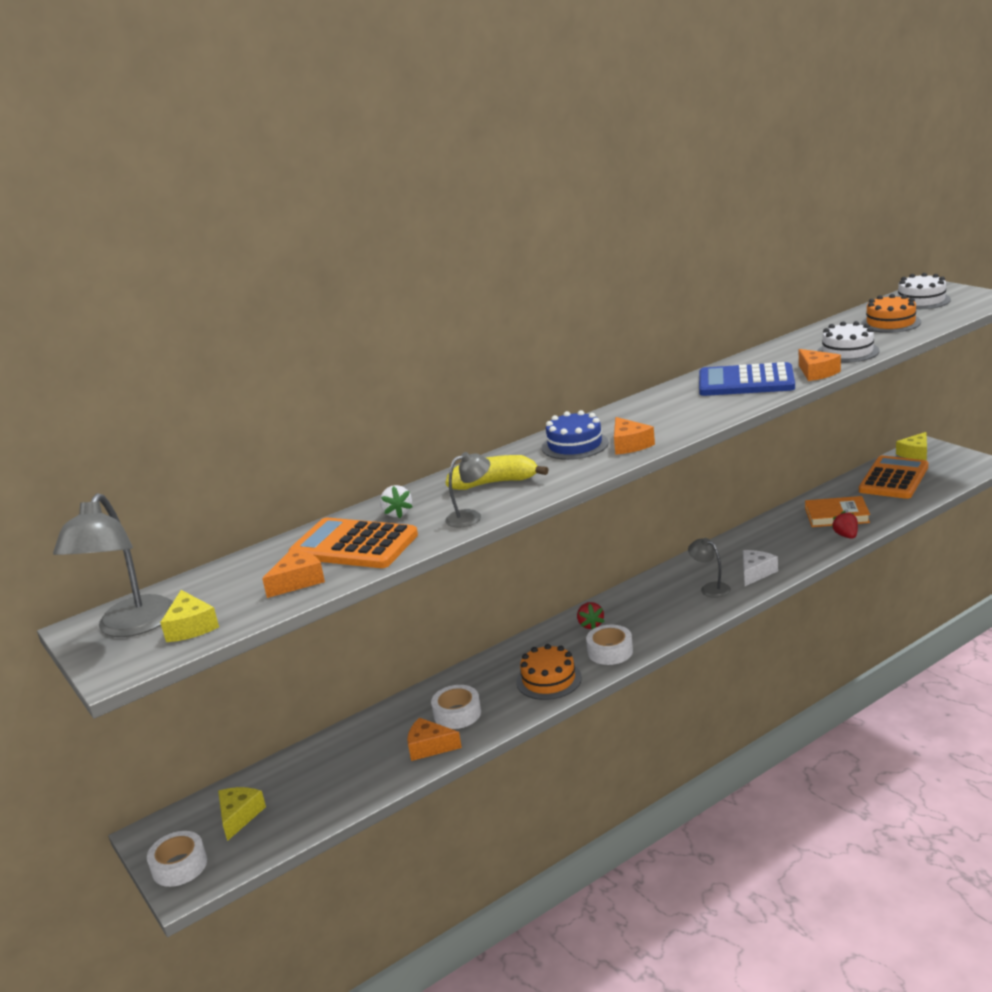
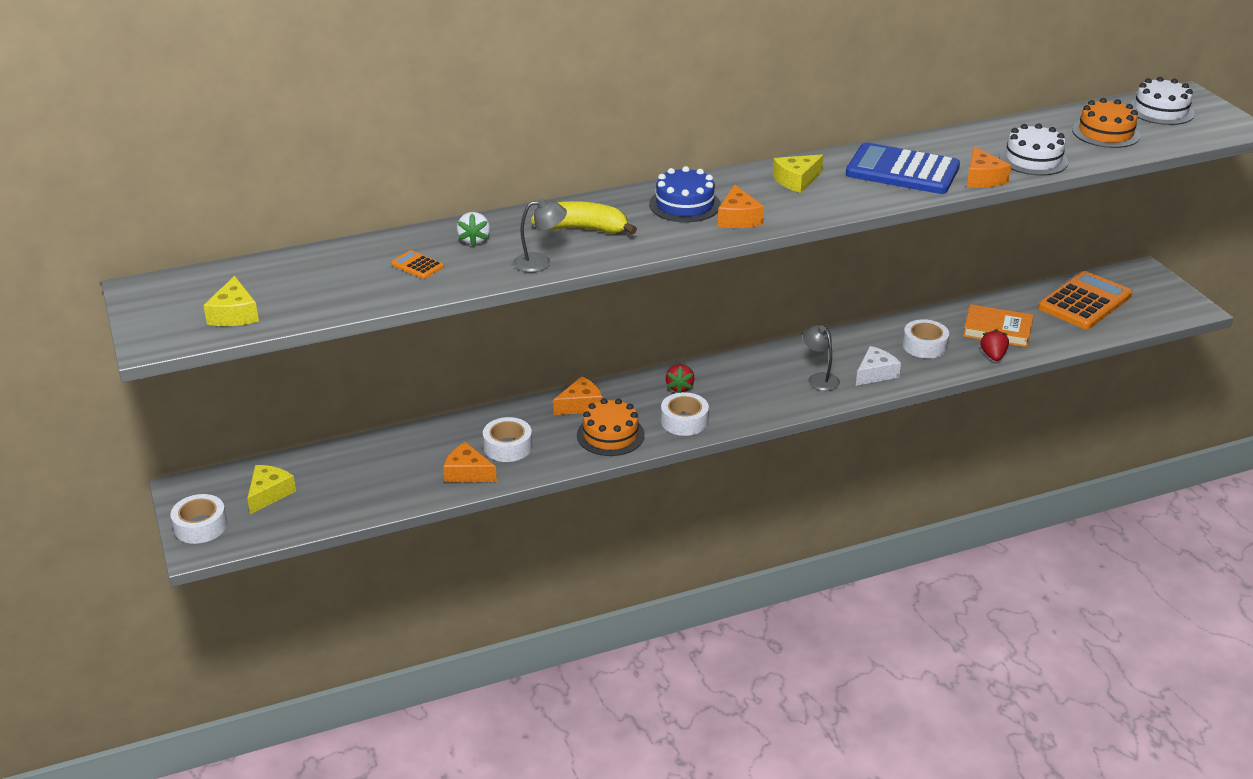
camera: 10 degrees right, 10 degrees up
grey lamp [53,493,173,637] -> none
orange cheese [262,549,325,598] -> orange cheese moved to [553,376,603,415]
orange calculator [289,517,418,568] -> orange calculator [391,250,444,279], size x0.41
yellow cheese [896,432,927,460] -> yellow cheese moved to [773,154,824,193]
none -> white tape [902,319,949,358]

